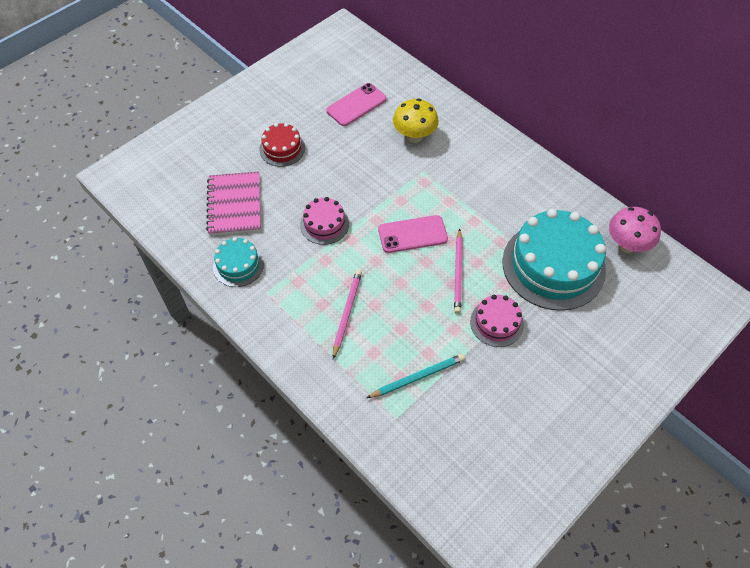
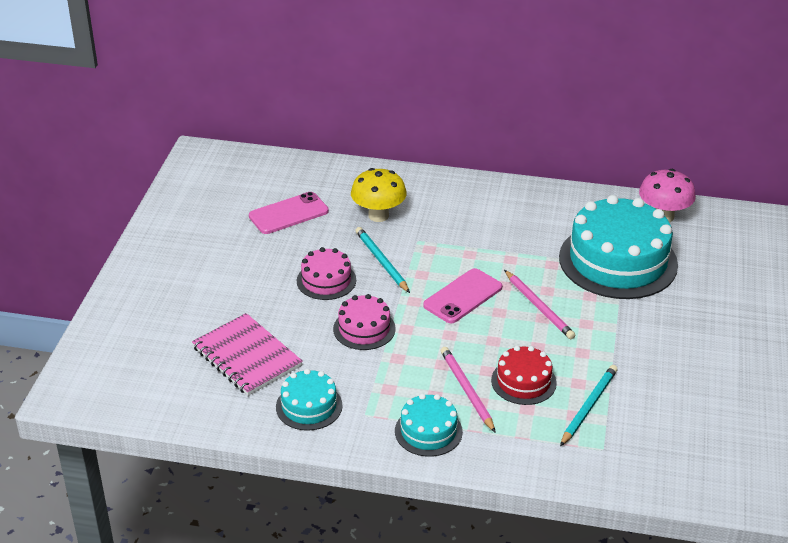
camera: 35 degrees left, 20 degrees down
red cake [259,123,305,167] -> red cake moved to [491,346,557,405]
pink phone [326,83,387,126] -> pink phone turned 45 degrees clockwise [249,192,329,234]
pink cake [470,295,524,347] -> pink cake moved to [297,247,356,300]
none -> turquoise pencil [355,227,410,293]
none -> turquoise cake [395,394,463,457]

